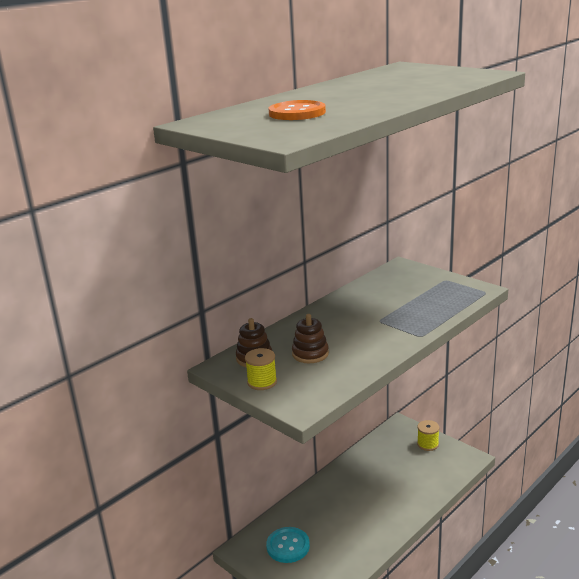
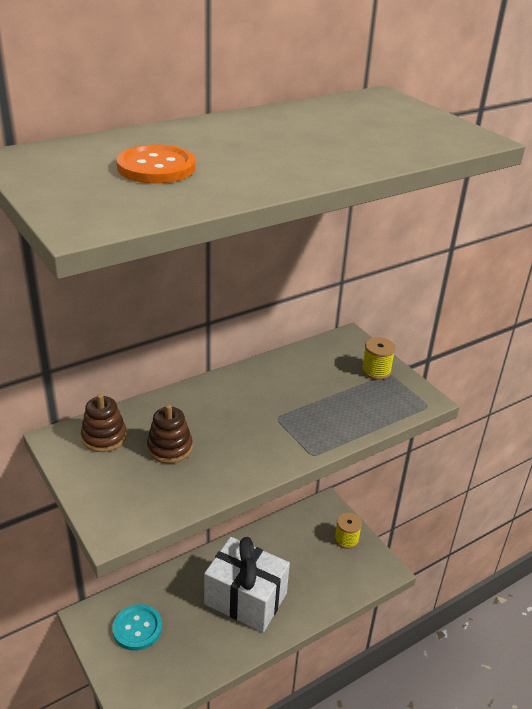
camera: 10 degrees right, 10 degrees up
yellow spool [245,348,277,390] -> yellow spool moved to [362,337,396,380]
none -> white gift [204,537,290,632]

